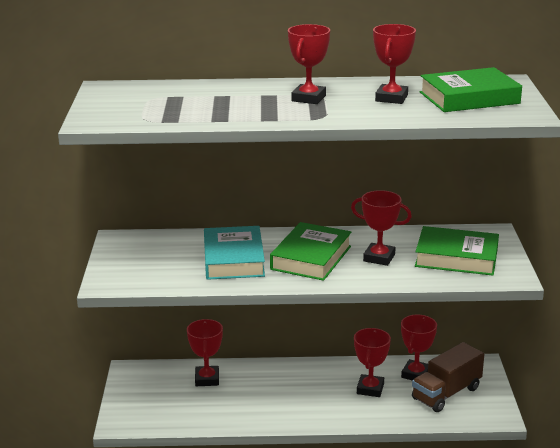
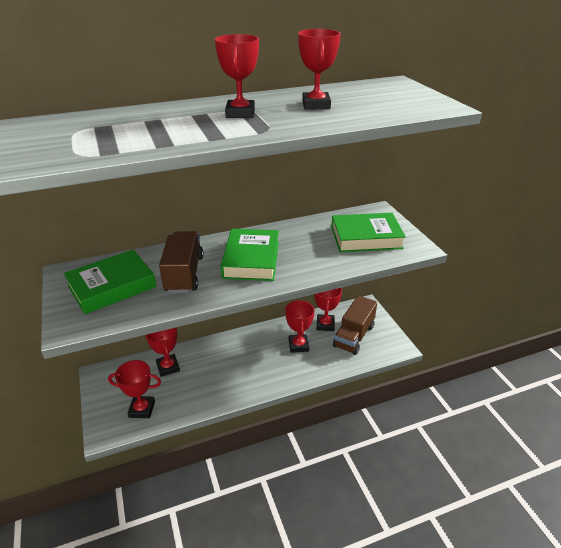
camera: 20 degrees left, 10 degrees up
turquoise book [204,226,265,280] -> brown truck [159,231,204,293]
red trophy [351,190,412,266] -> red trophy moved to [108,360,161,418]
green book [420,67,522,112] -> green book moved to [64,250,157,314]

